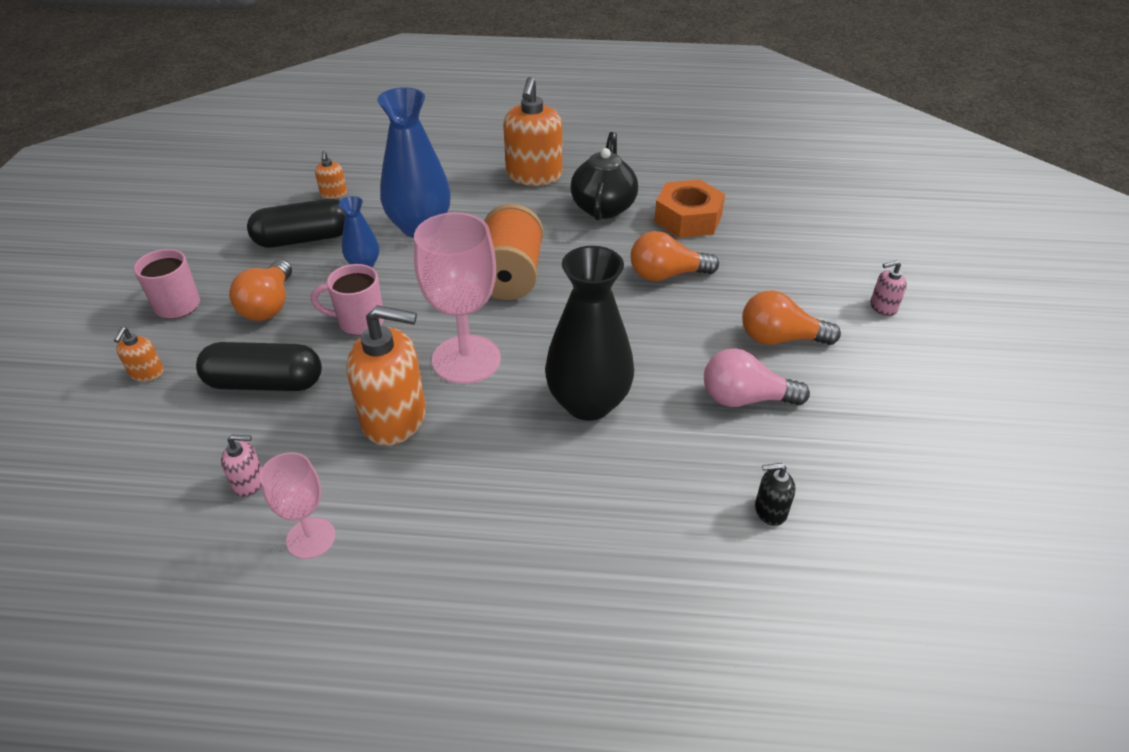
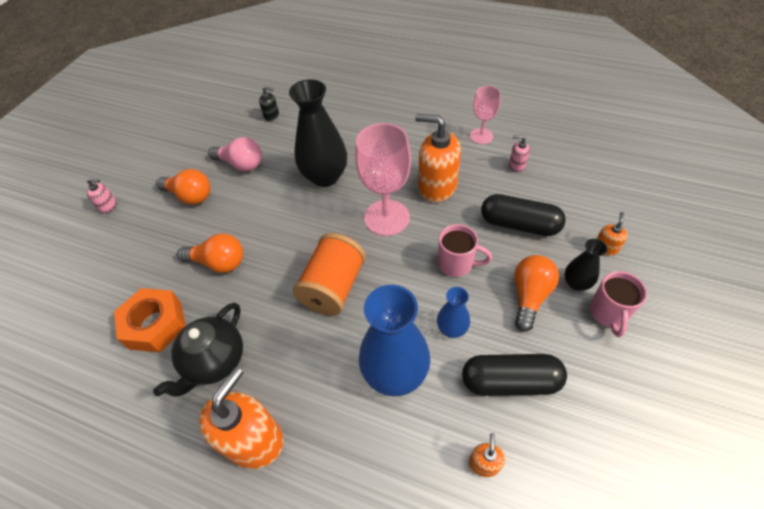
camera: 160 degrees left, 10 degrees up
none -> black vase [564,239,608,291]

